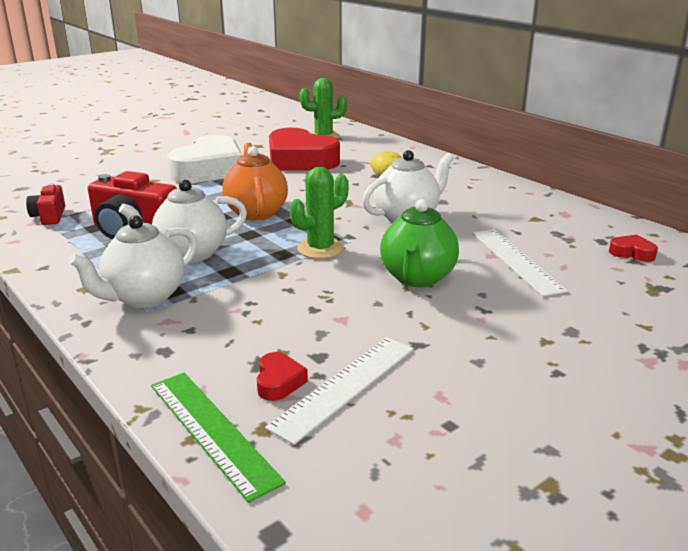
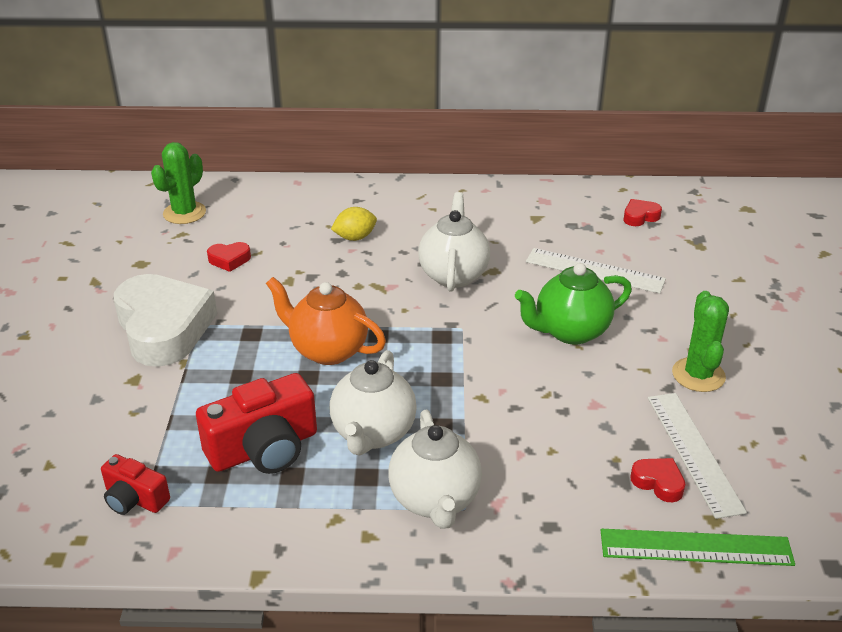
camera: 50 degrees left, 10 degrees up
red heart [269,128,340,170] -> red heart [207,242,251,272], size x0.40
green cactus [290,167,349,259] -> green cactus moved to [672,291,729,392]
green teapot [380,199,459,287] -> green teapot turned 105 degrees clockwise [515,263,632,345]

